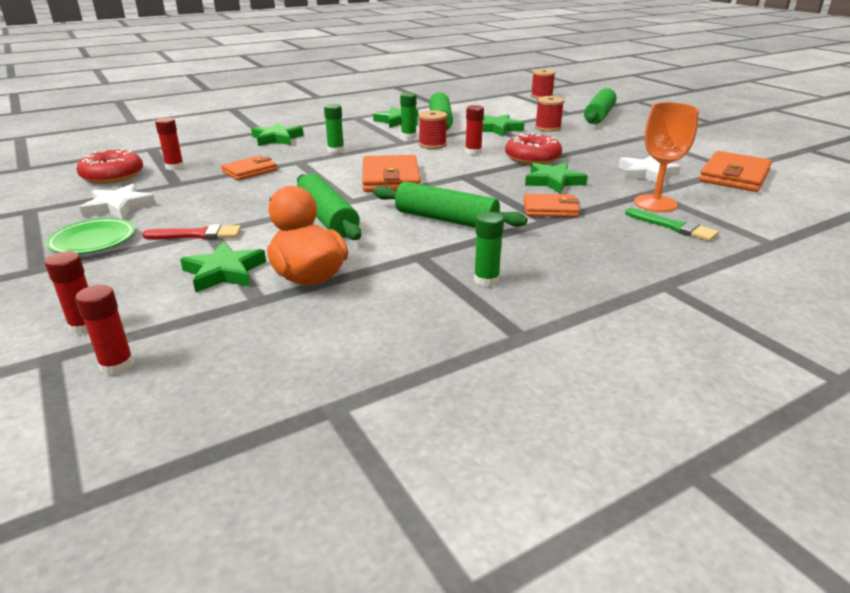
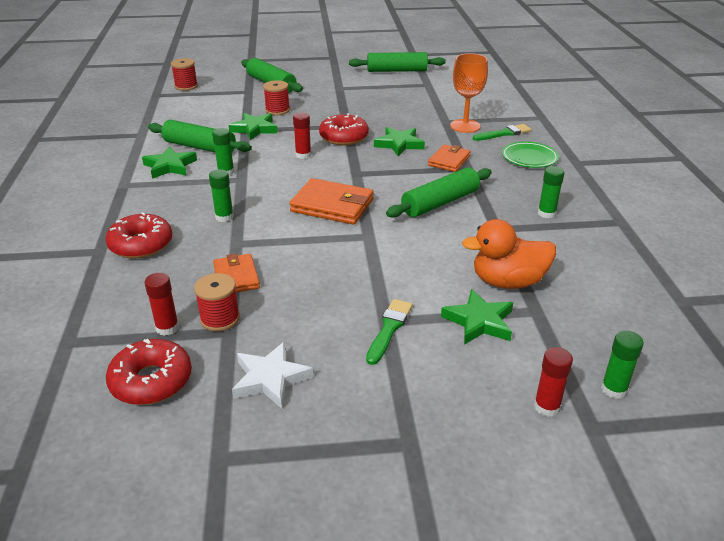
camera: 65 degrees left, 5 degrees up
green plate [46,218,135,254] -> green plate moved to [502,141,559,168]
red glue stick [75,285,134,375] -> green glue stick [601,331,643,399]
red brush [142,224,241,239] -> green brush [366,299,413,365]
green star [251,122,303,146] -> red donut [105,212,172,259]
green rolling pin [297,174,361,240] -> green rolling pin moved to [349,52,446,72]
red spool [418,110,447,149] -> red spool moved to [194,273,240,331]
white star [618,156,681,185] -> none
orange wallet [699,151,772,192] -> none

